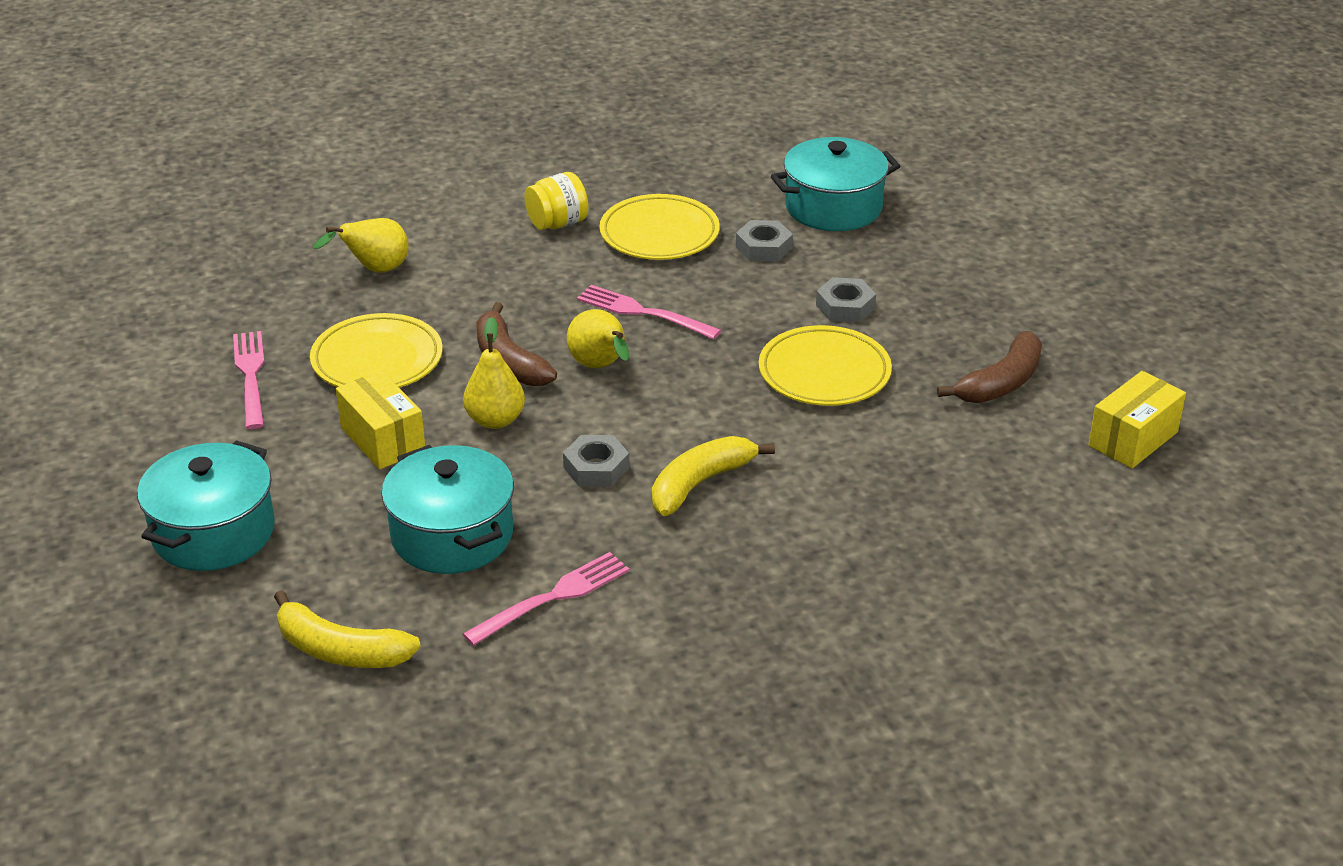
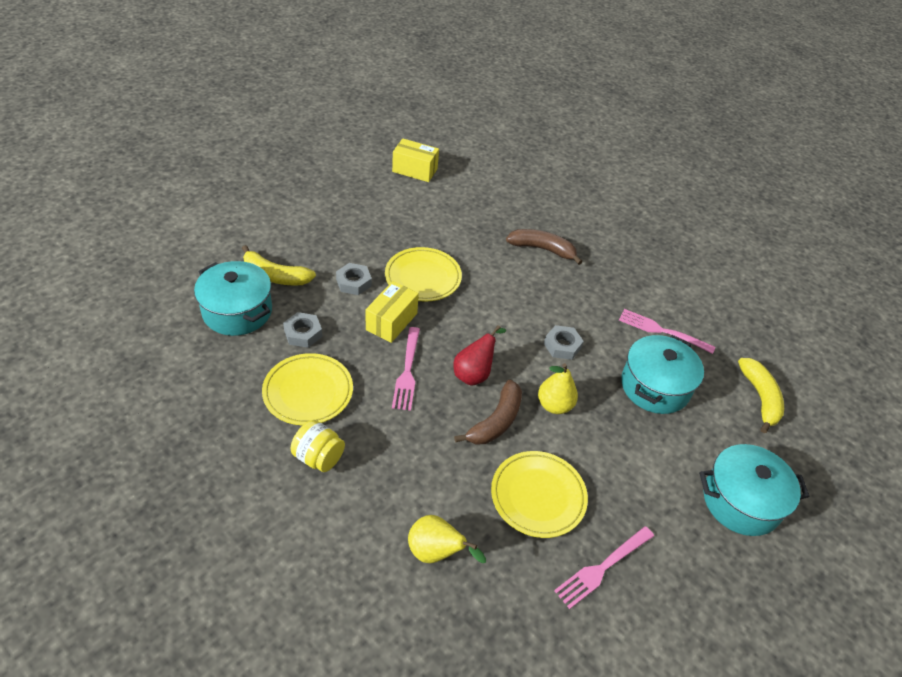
camera: 120 degrees left, 10 degrees up
yellow box [336,370,425,469] -> yellow box moved to [366,281,419,343]
yellow pear [567,309,629,368] -> red pear [454,325,506,386]
yellow banana [652,436,775,516] -> yellow banana moved to [242,245,316,286]
brown banana [937,331,1042,403] -> brown banana moved to [506,229,582,265]

